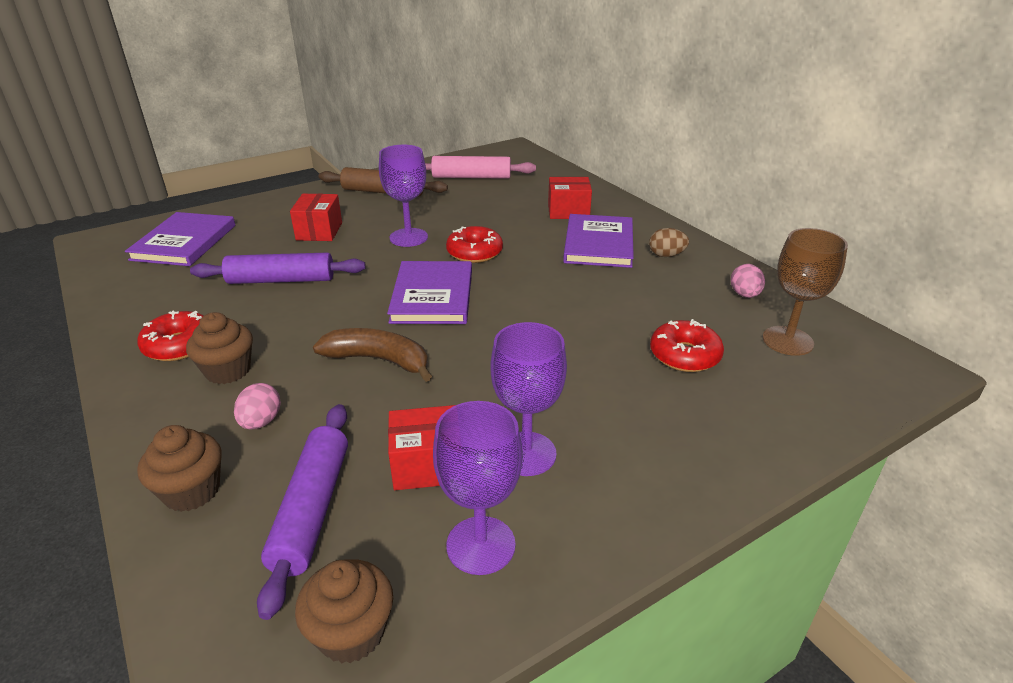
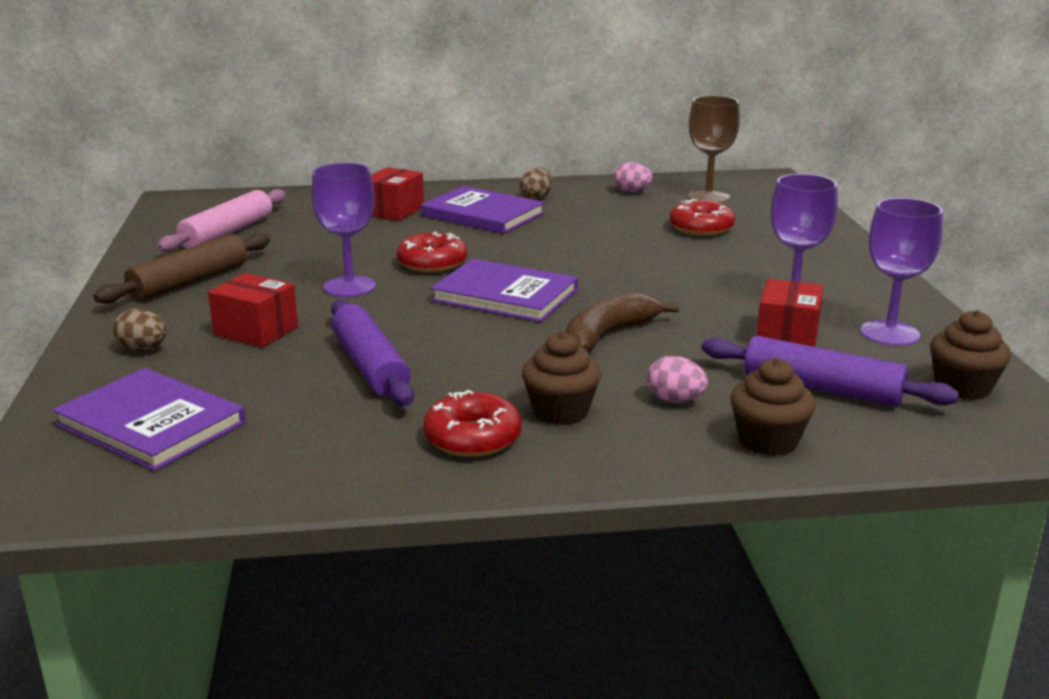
camera: 65 degrees left, 10 degrees down
purple rolling pin [190,252,366,284] -> purple rolling pin turned 45 degrees counterclockwise [331,299,414,406]
none -> brown egg [113,308,166,351]

